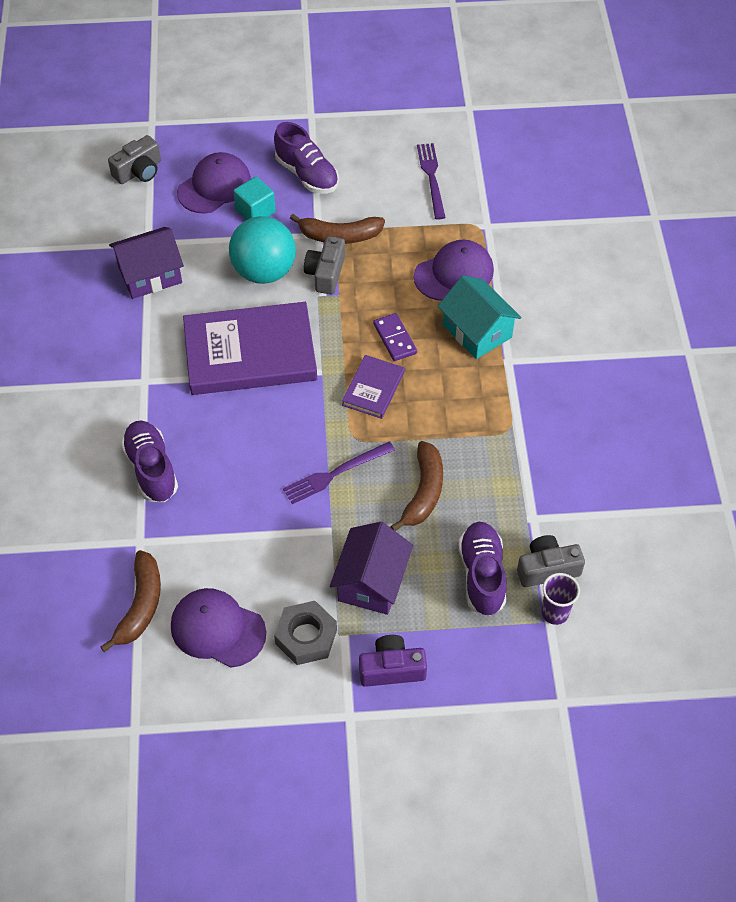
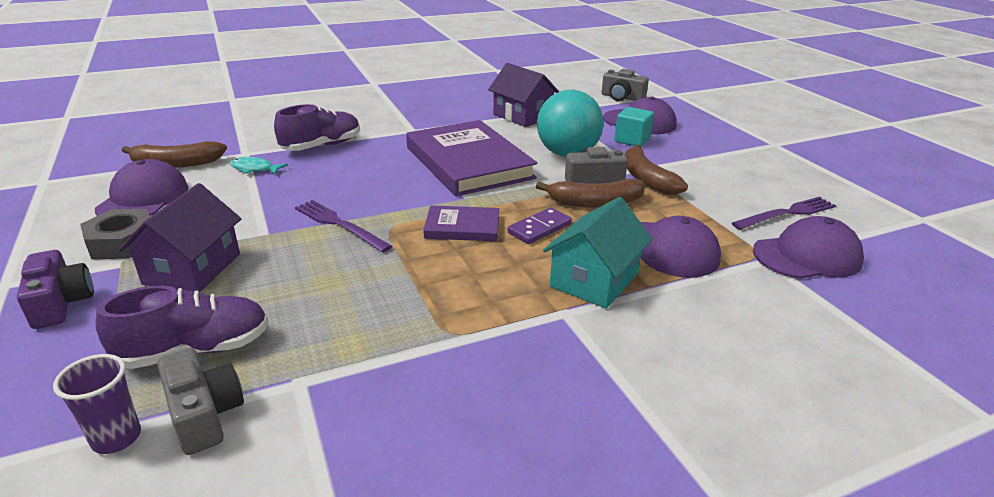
camera: 70 degrees right, 25 degrees down
purple shoe [274,122,339,194] -> none
purple house [330,522,413,615] -> purple house turned 75 degrees counterclockwise [119,183,242,293]
brown banana [390,441,443,531] -> brown banana moved to [536,179,645,208]
none -> turquoise fish [230,157,288,175]
none -> purple cap [753,216,864,279]

